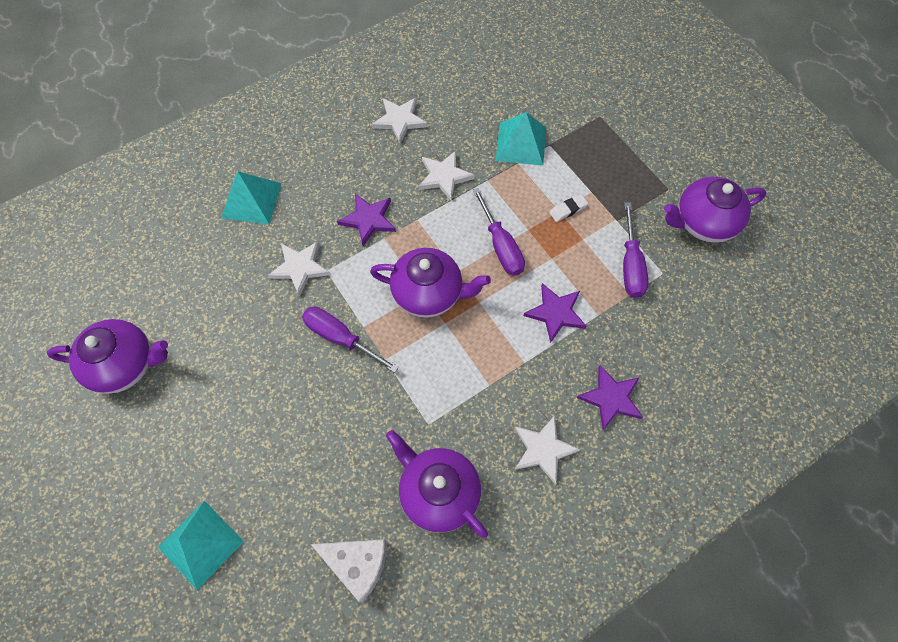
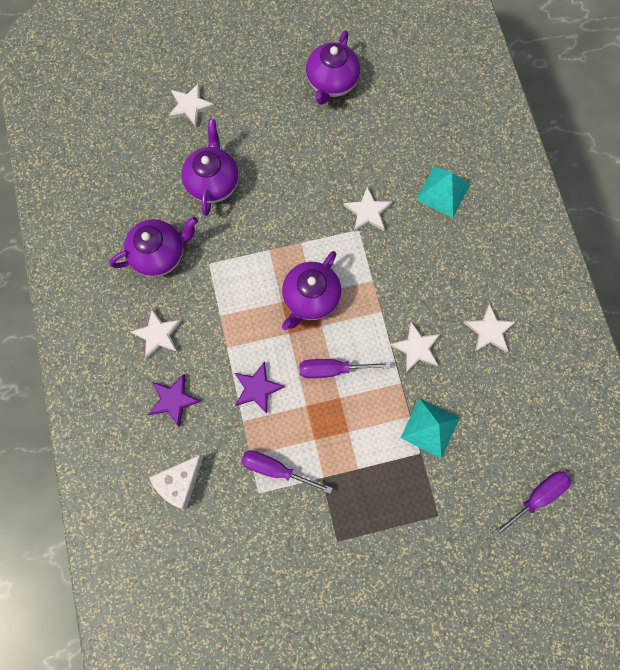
camera: 110 degrees right, 10 degrees up
turquoise pyramid [158,501,244,590] -> white star [168,83,215,128]
purple screwdriver [302,307,399,373] -> purple screwdriver moved to [493,472,571,538]
white cheese [311,539,387,603] -> white cheese moved to [149,455,204,509]
purple star [337,194,396,246] -> none
white eraser [549,194,588,222] -> none
purple teapot [664,177,766,243] -> purple teapot moved to [182,119,239,216]

